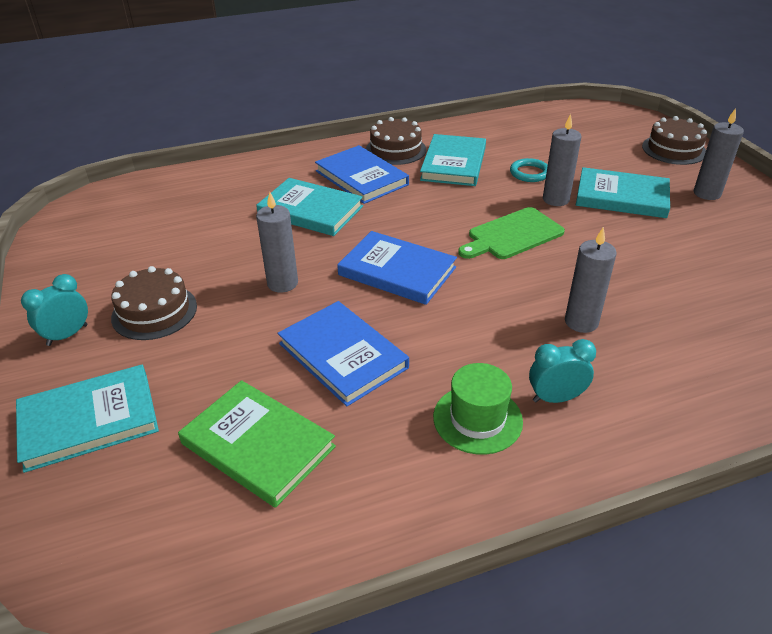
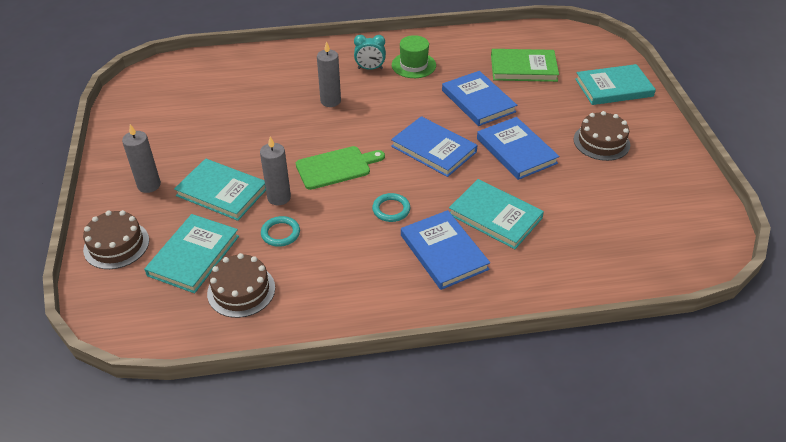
camera: 170 degrees left, 5 degrees up
turquoise clock [21,274,88,346] -> none
green book [178,380,336,508] -> green book turned 45 degrees counterclockwise [491,49,559,82]
grey candle [256,192,298,293] -> blue book [477,117,560,180]
brown cake [366,117,426,165] -> brown cake moved to [207,253,275,318]
turquoise book [420,134,486,186] -> turquoise book moved to [144,214,239,293]
none -> turquoise ring [372,193,410,222]

